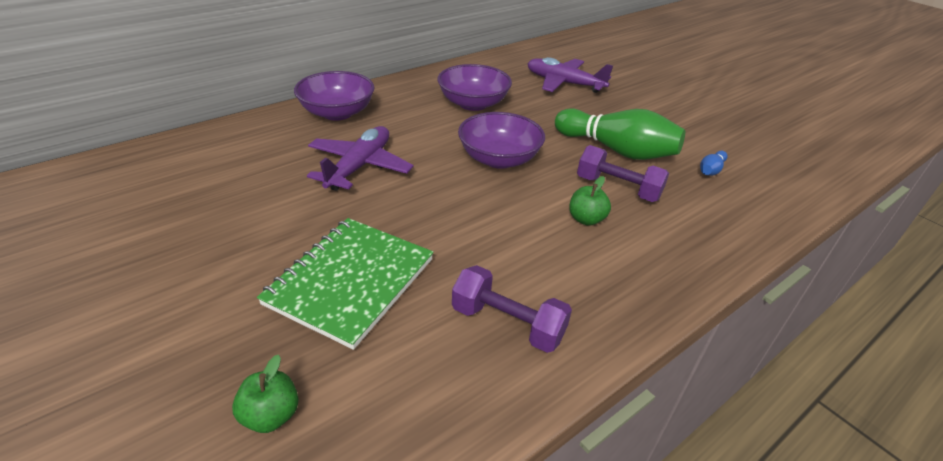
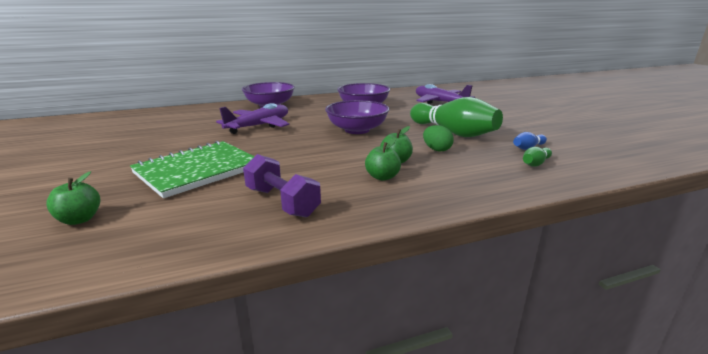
camera: 20 degrees right, 15 degrees down
purple dumbbell [577,145,669,202] -> green egg [423,125,454,152]
none -> green apple [365,138,401,181]
none -> green bowling pin [523,147,552,167]

